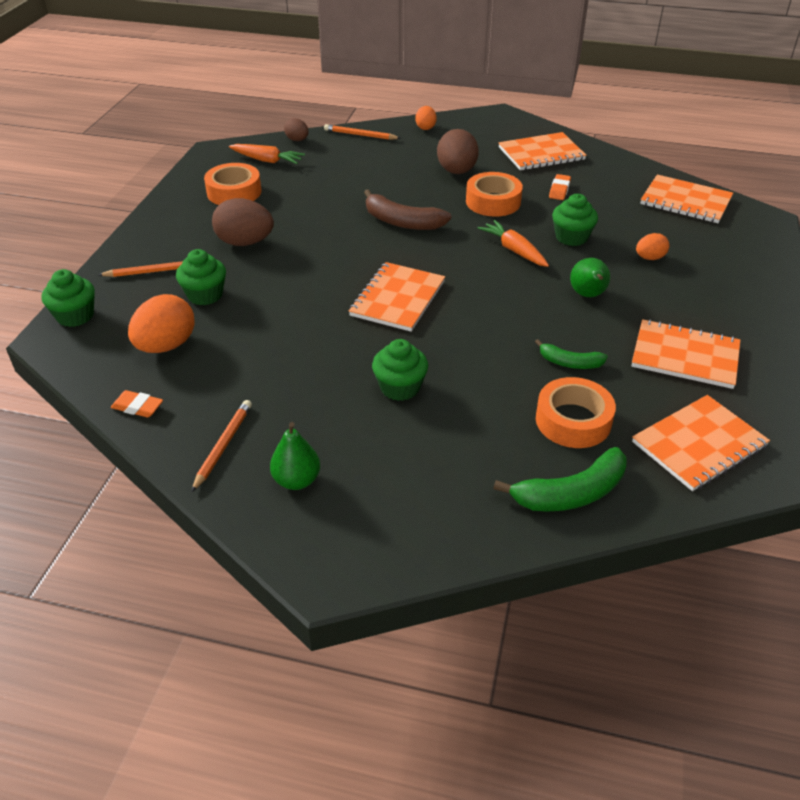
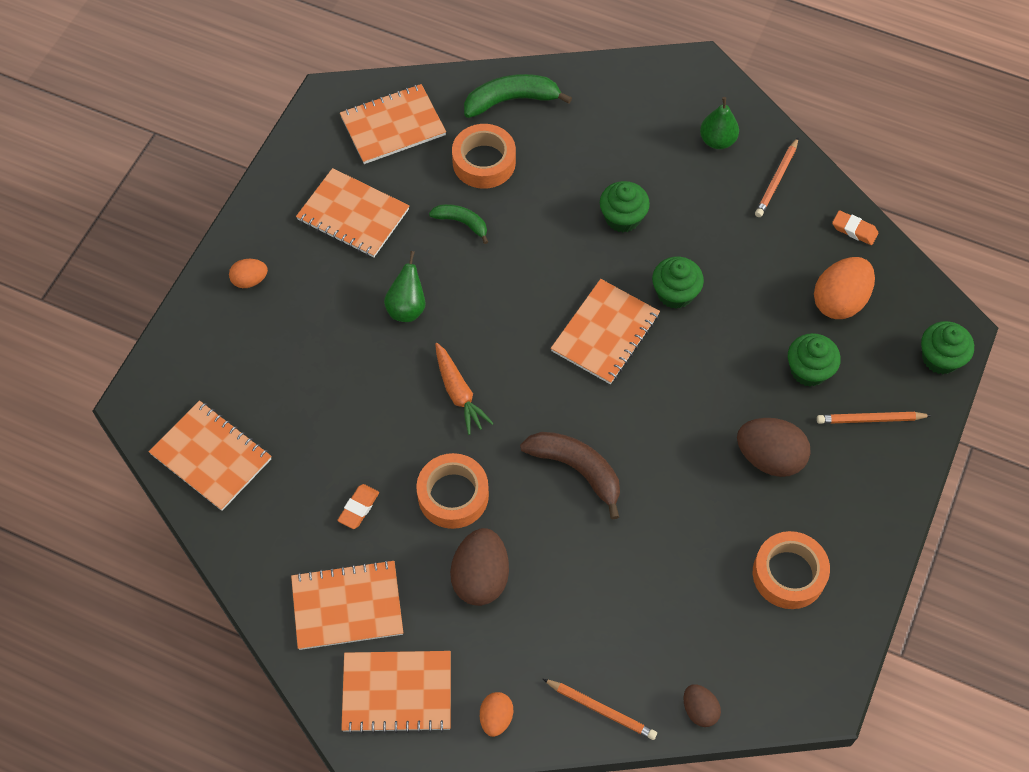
camera: 170 degrees left, 20 degrees up
orange carrot [229,144,305,164] -> none
green cupcake [552,194,598,246] -> green cupcake moved to [652,257,704,309]
orange egg [636,233,669,260] -> orange egg moved to [229,259,268,288]
none -> orange notebook [341,651,451,734]

